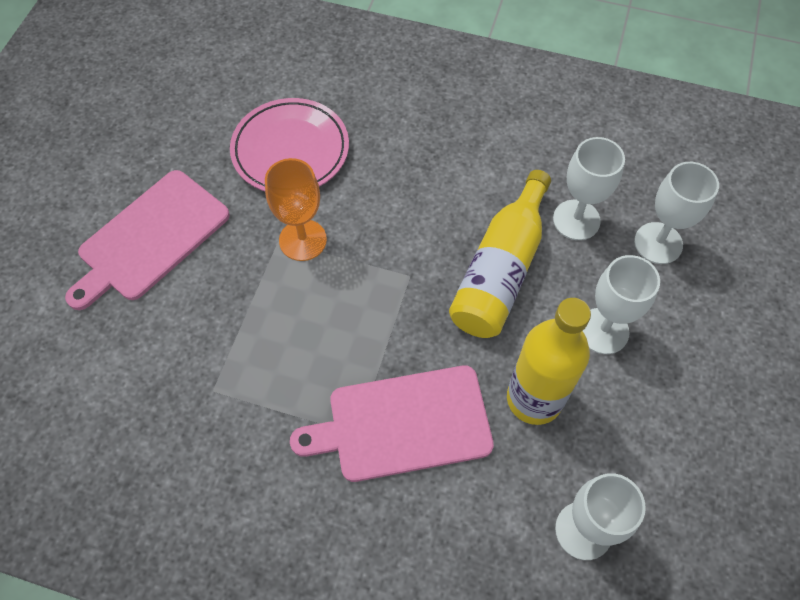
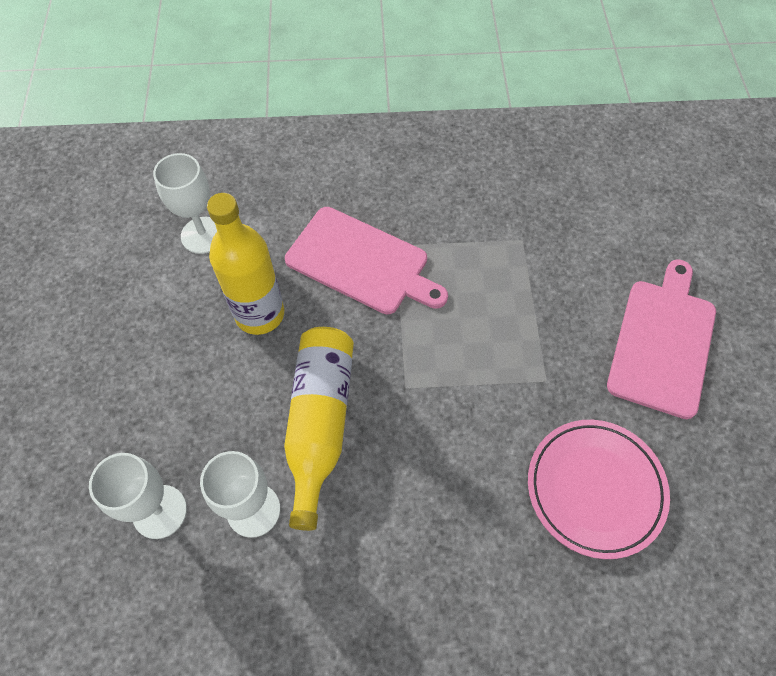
camera: 160 degrees right, 0 degrees up
orange goblet [265,158,327,261] -> none
pink cutting board [290,366,494,482] -> pink cutting board turned 60 degrees clockwise [285,207,448,315]
white goblet [583,255,660,354] -> none

